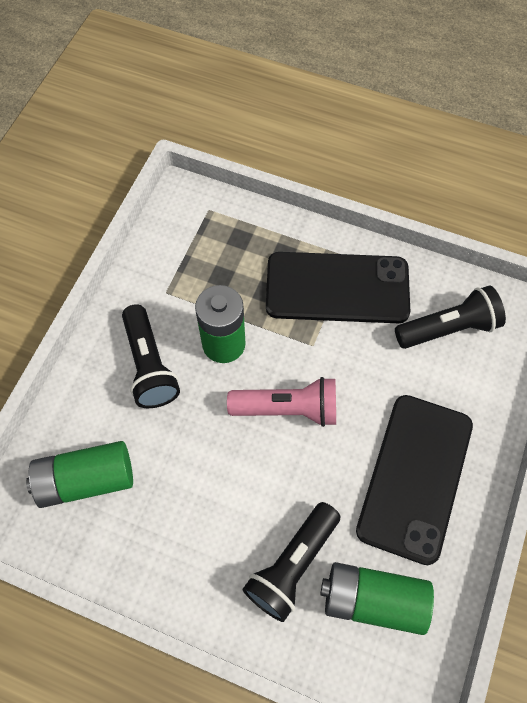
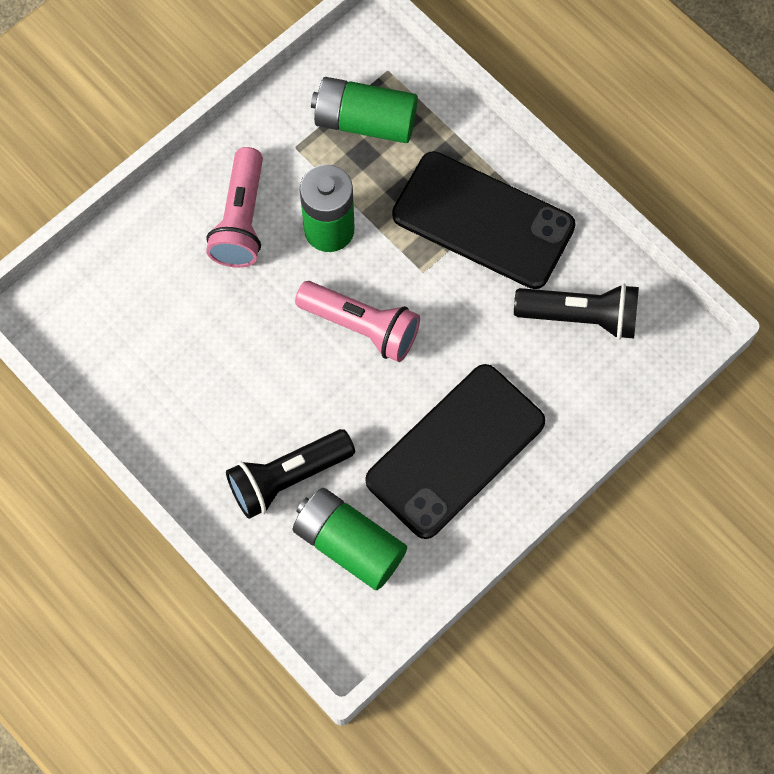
camera: 25 degrees right, 5 degrees up
green battery [26,441,133,508] -> green battery moved to [311,77,418,143]
black flashlight [122,304,180,408] -> pink flashlight [206,147,263,268]

